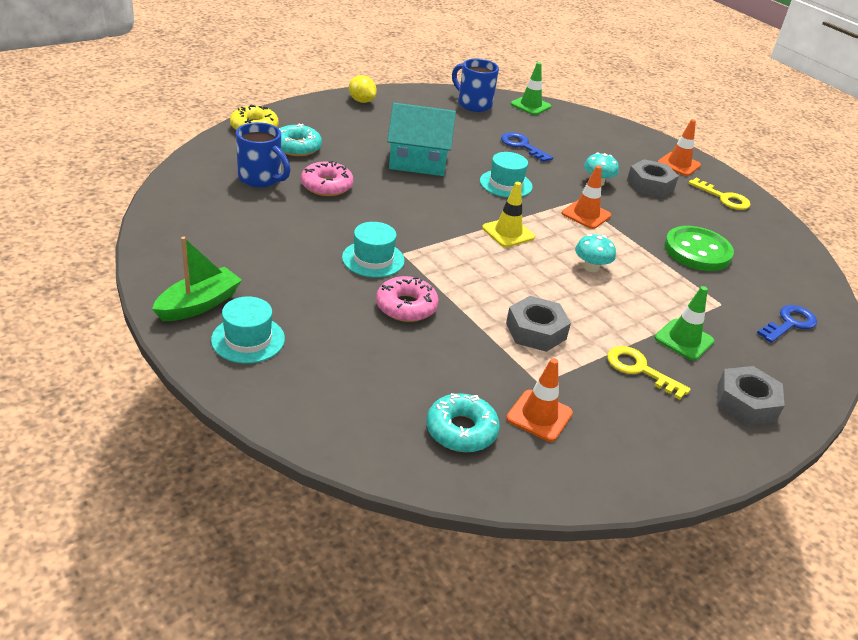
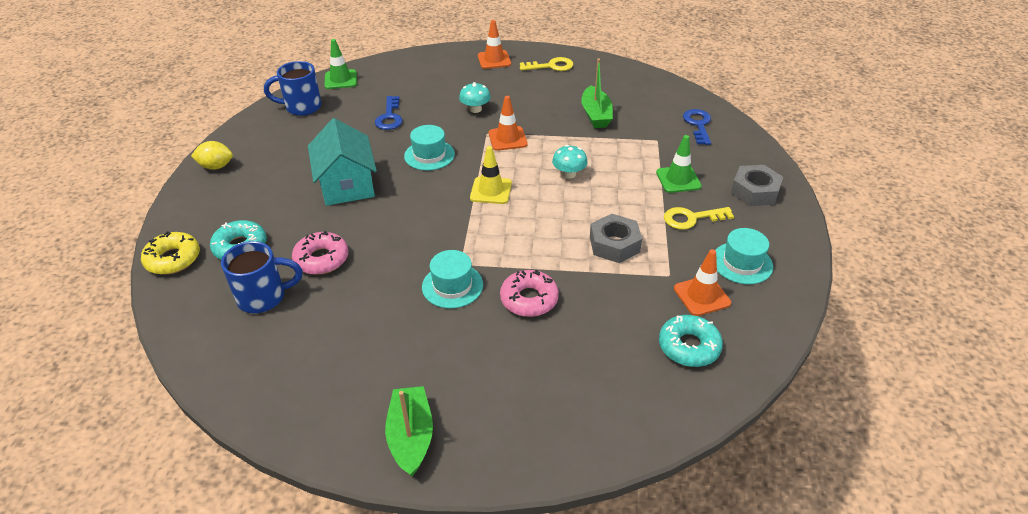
camera: 45 degrees left, 5 degrees up
turquoise hat [211,297,285,363] -> turquoise hat moved to [715,228,773,284]
turquoise house [387,103,456,176] -> turquoise house turned 60 degrees counterclockwise [308,118,377,206]
blue key [501,132,553,162] -> blue key turned 90 degrees counterclockwise [375,96,402,130]
grey nut [627,159,679,197] -> none
green button [664,226,734,271] -> green boat [581,58,613,128]

